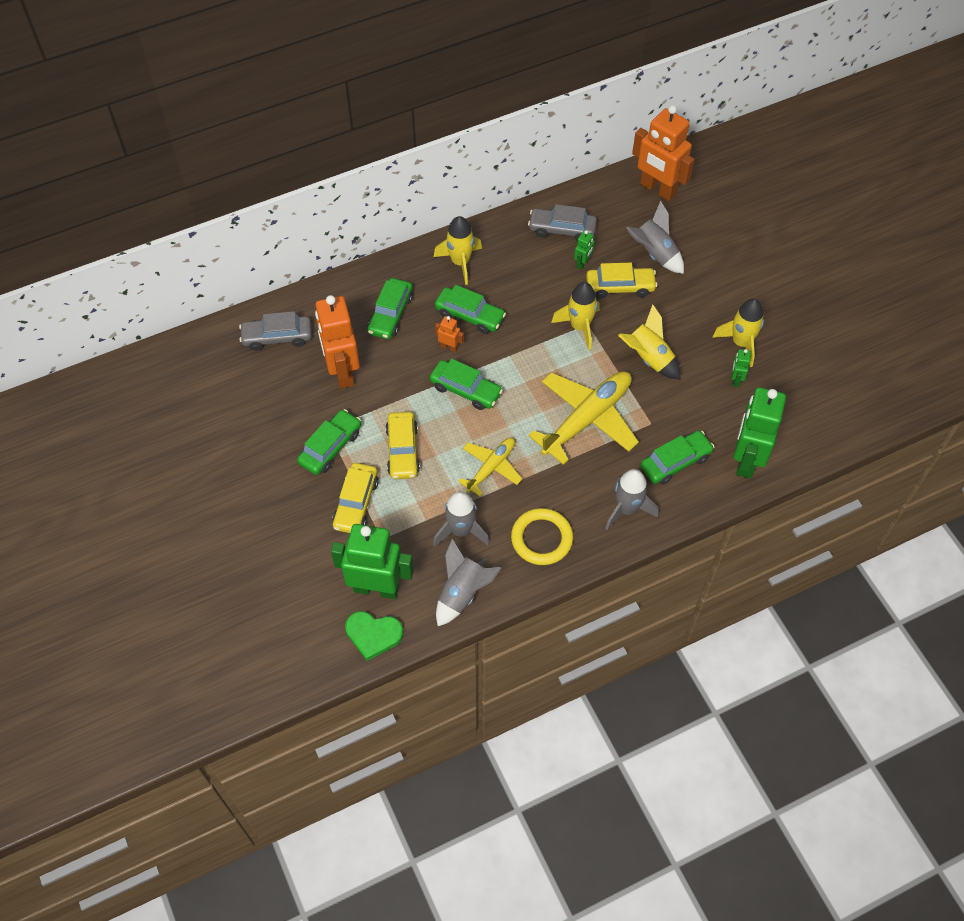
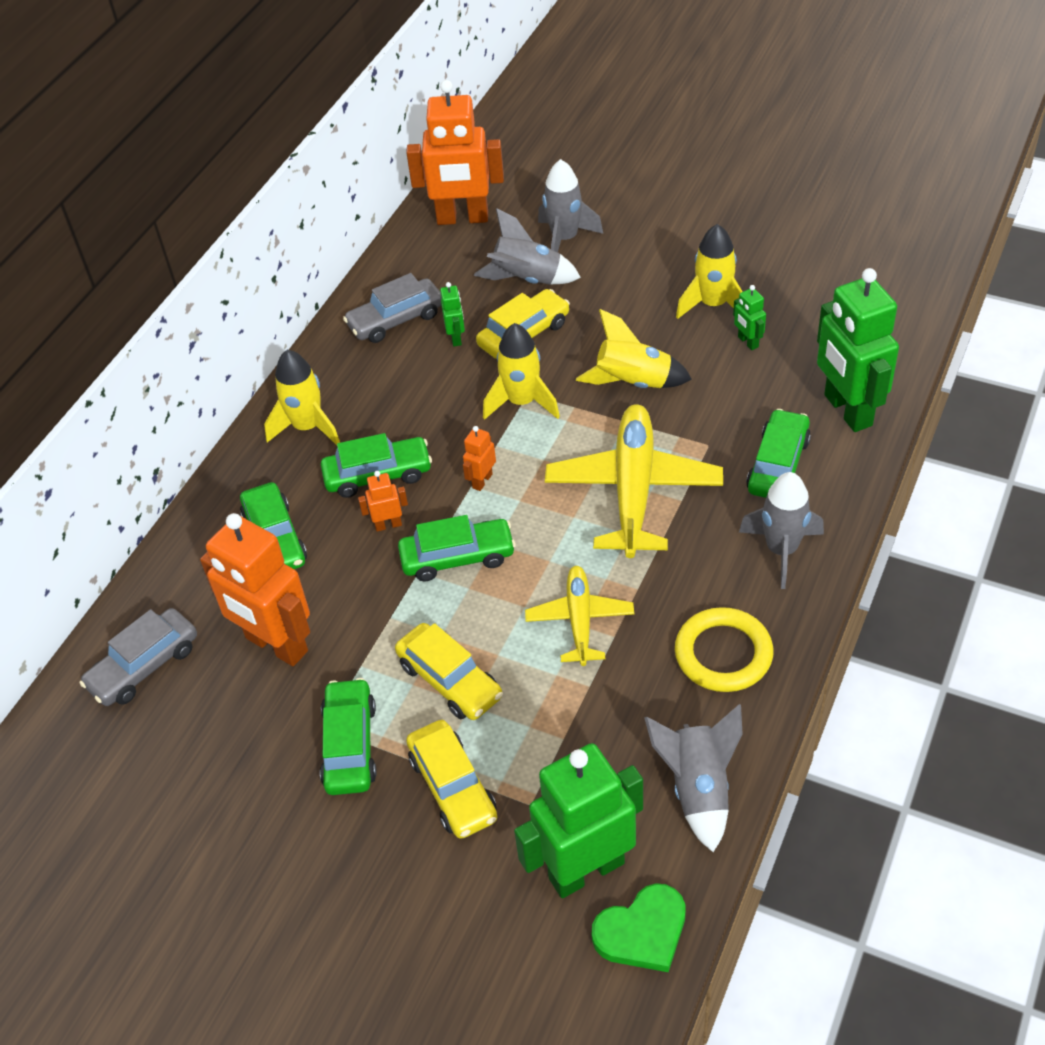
camera: 35 degrees left, 10 degrees down
grey rocket [433,491,490,547] -> grey rocket moved to [538,159,603,252]
none -> orange robot [463,426,496,491]

